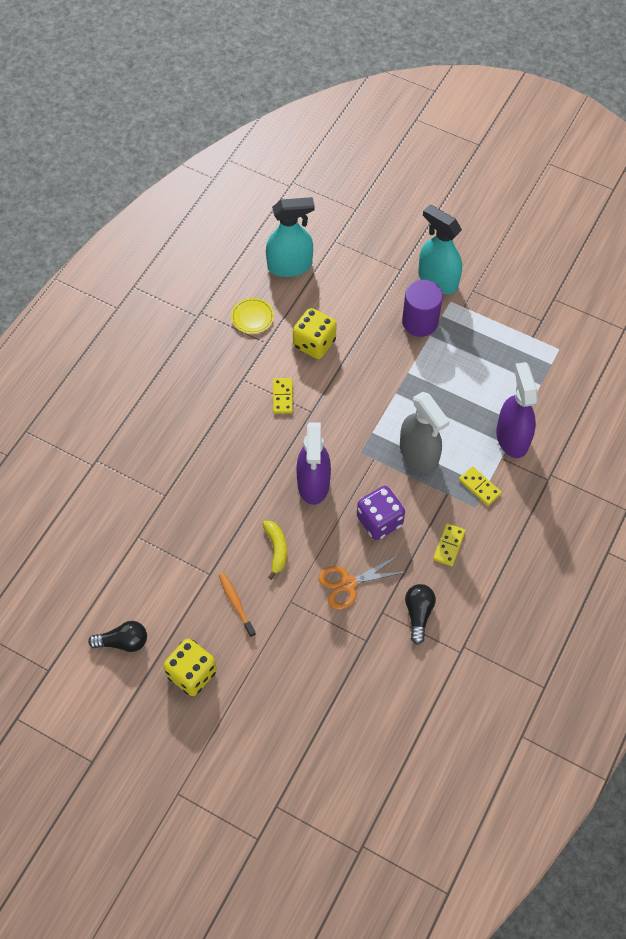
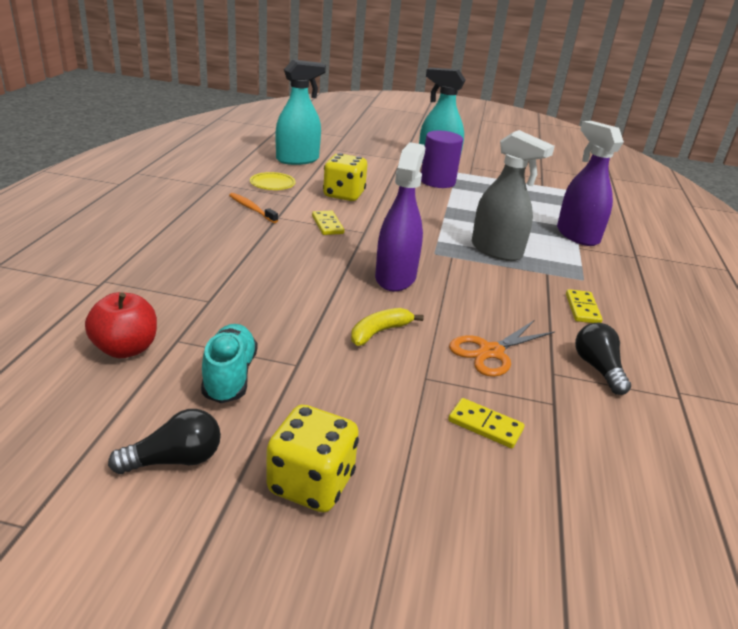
camera: 20 degrees left, 30 degrees down
orange toothbrush [219,573,256,638] -> orange toothbrush moved to [229,193,278,223]
yellow banana [262,521,287,580] -> yellow banana turned 105 degrees counterclockwise [351,308,424,346]
purple spray bottle [296,422,331,505] -> purple spray bottle turned 150 degrees counterclockwise [375,142,425,292]
purple dice [357,486,405,540] -> none
yellow domino [459,466,502,506] -> yellow domino moved to [448,398,525,448]
none -> red apple [85,292,157,358]
none -> turquoise shoe [201,324,257,403]

